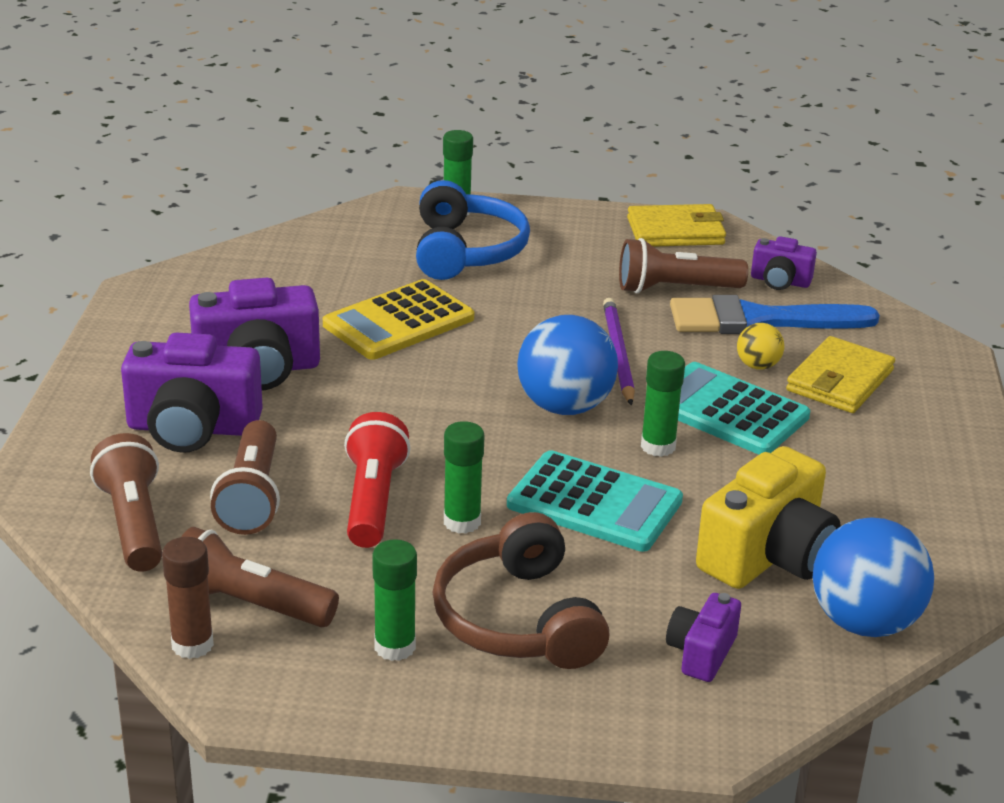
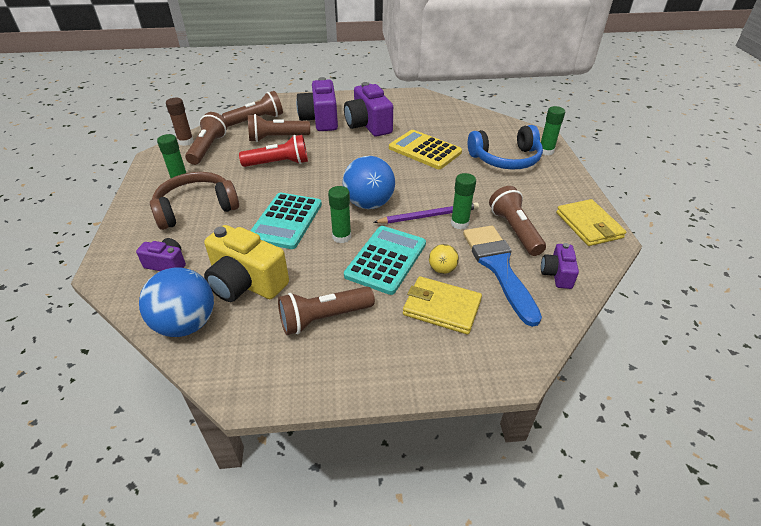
camera: 80 degrees right, 10 degrees up
green glue stick [444,421,484,534] -> green glue stick moved to [451,173,476,229]
none -> brown flashlight [278,286,375,335]

